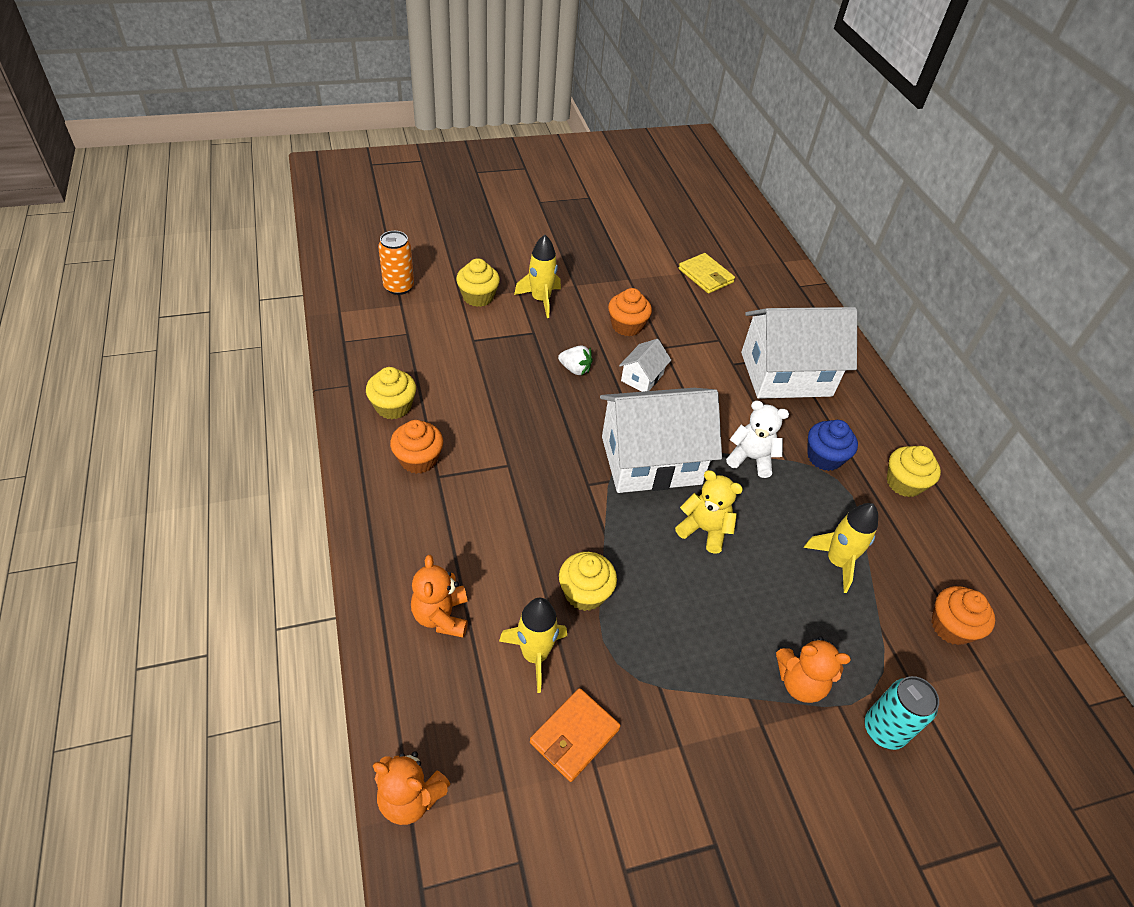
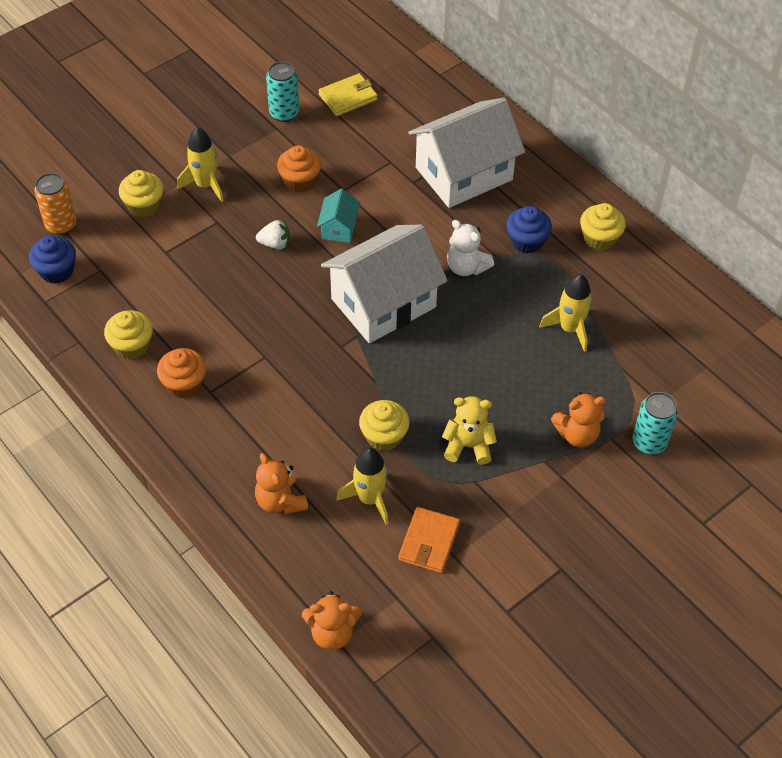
camera: 20 degrees left, 5 degrees up
white house [619,339,671,392] -> turquoise house [317,189,360,243]
yellow teddy bear [675,470,743,554] -> yellow teddy bear moved to [442,396,497,465]
yellow wallet [678,253,735,294] -> yellow wallet turned 60 degrees counterclockwise [319,73,378,116]
white teddy bear [726,400,789,478] -> white teddy bear turned 135 degrees counterclockwise [447,220,494,276]
orange cupcake [931,586,995,645] -> none
none -> blue cupcake [29,236,76,284]
none -> turquoise can [266,61,299,122]

